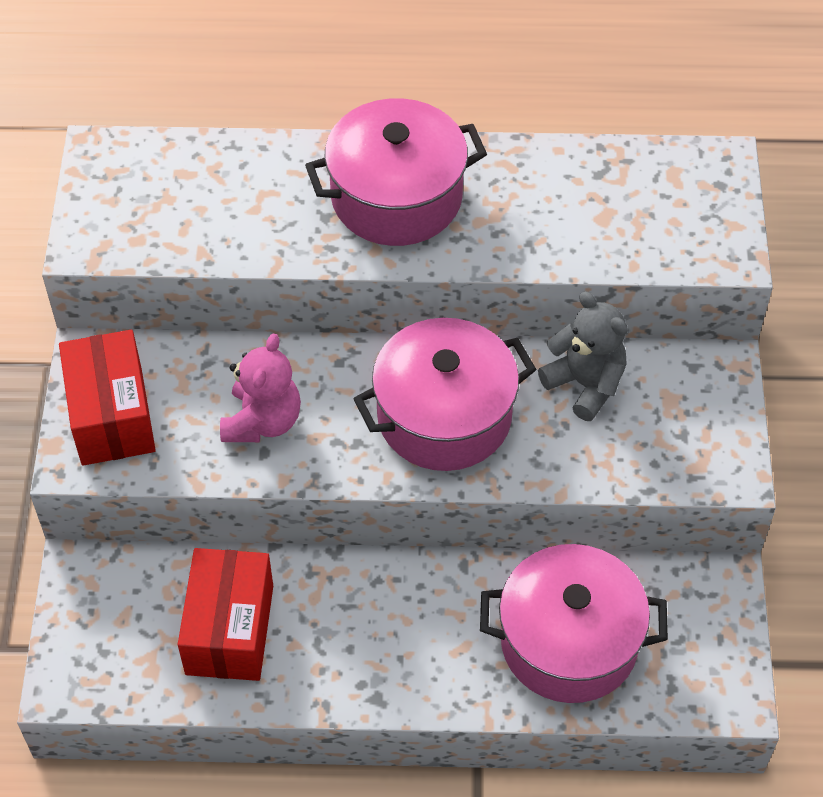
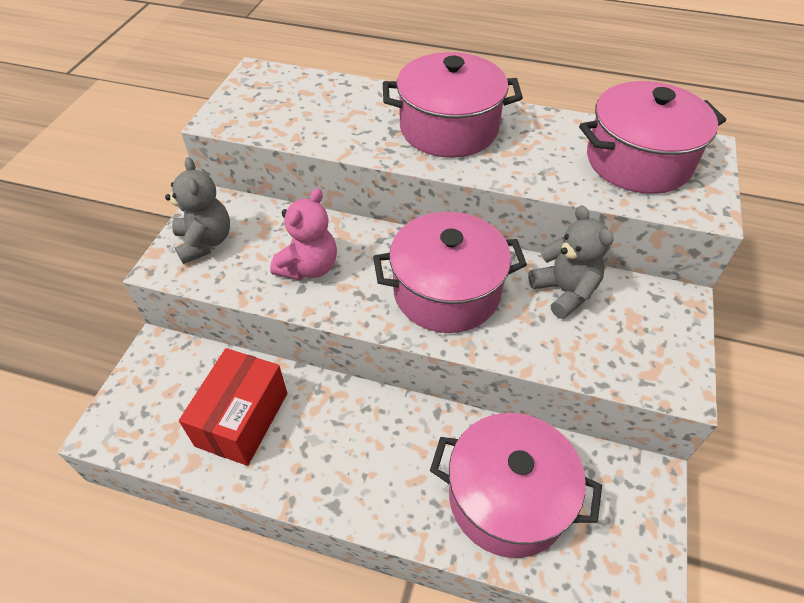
camera: 15 degrees right, 5 degrees down
red box [59,330,156,466] -> grey teddy bear [165,157,230,264]
none -> pink pot [579,81,726,194]

